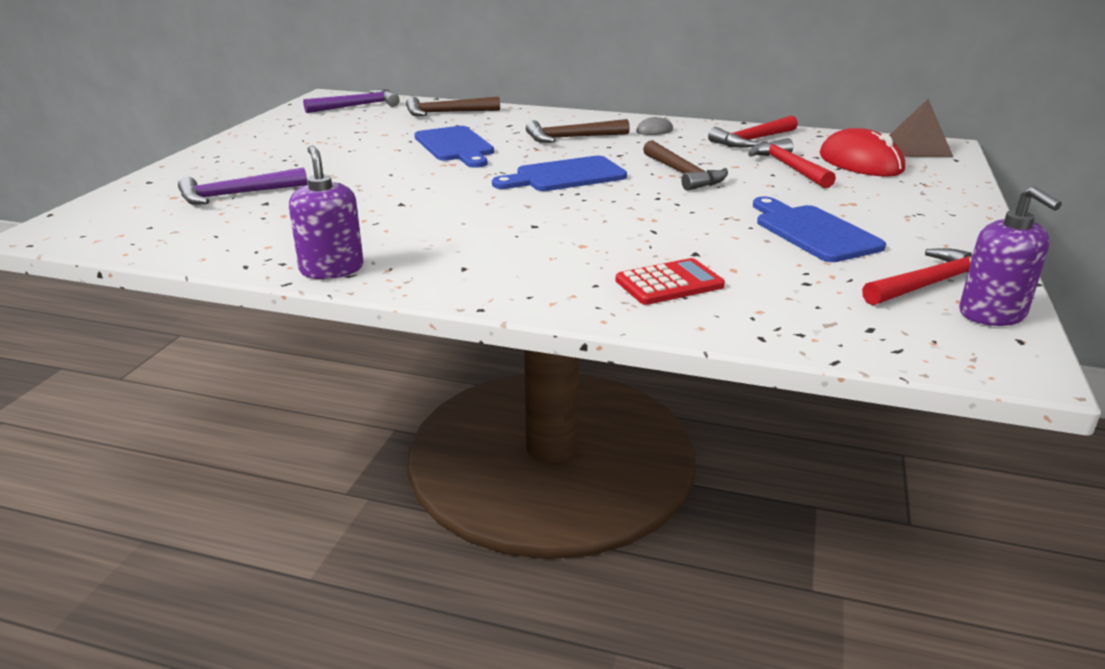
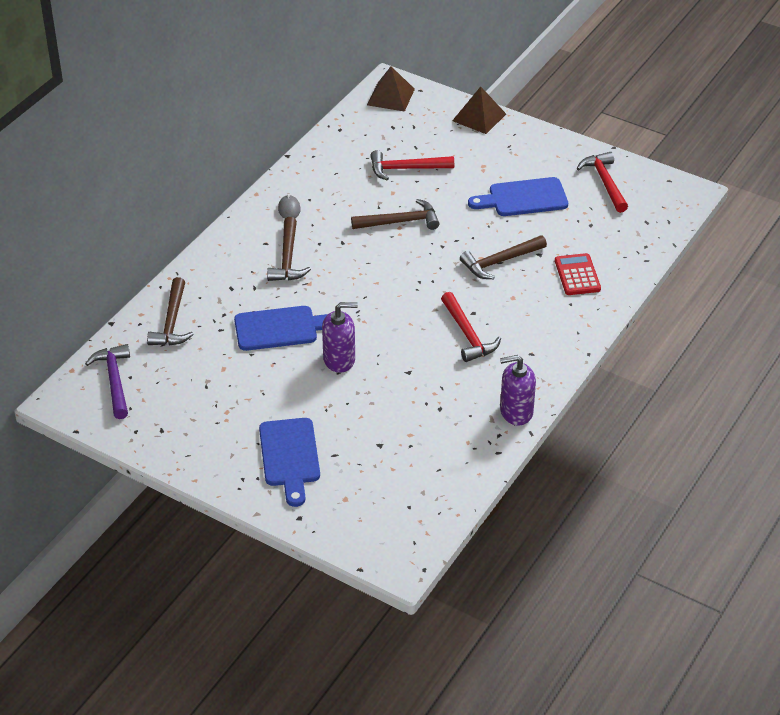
camera: 75 degrees left, 15 degrees up
purple hammer [178,167,308,205] -> none
blue cutting board [492,156,627,191] -> blue cutting board moved to [259,418,320,507]
red hammer [708,116,798,148] -> red hammer moved to [441,292,501,362]
red mouse [820,128,905,176] -> none
purple soap dispenser [959,186,1062,326] -> purple soap dispenser moved to [322,302,358,372]
none -> brown pyramid [452,87,506,134]
none -> brown hammer [460,235,547,279]

